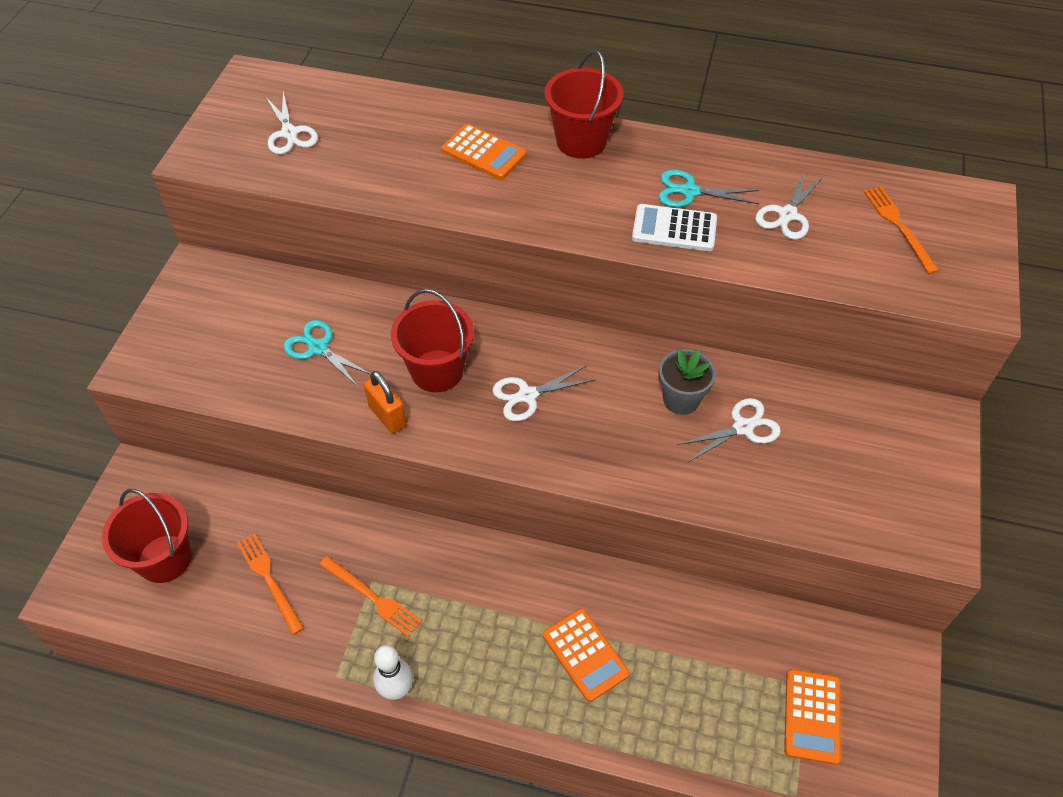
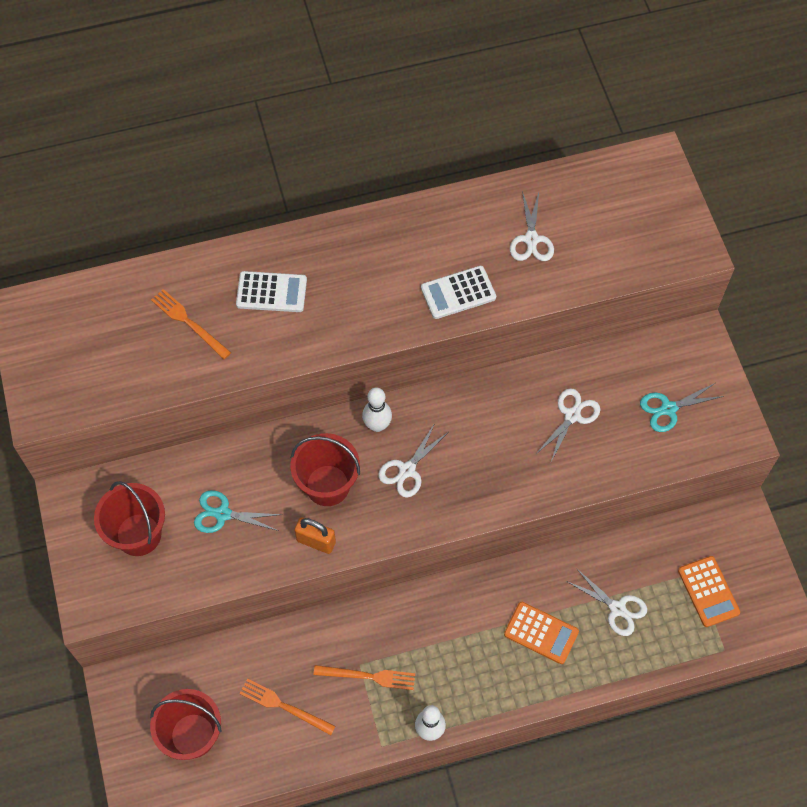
camera: 30 degrees left, 10 degrees up
white scissors [265,92,318,154] -> white scissors moved to [566,568,647,636]
orange calculator [441,124,527,180] -> white calculator [236,271,307,312]
red bucket [545,50,624,159] -> red bucket moved to [94,481,165,556]
turquoise scissors [658,170,759,207] -> turquoise scissors moved to [640,383,724,432]
grey flower pot [659,349,716,415] -> none
orange fork [864,187,939,274] -> orange fork moved to [151,289,231,359]
none -> white bowling pin [362,387,392,432]

